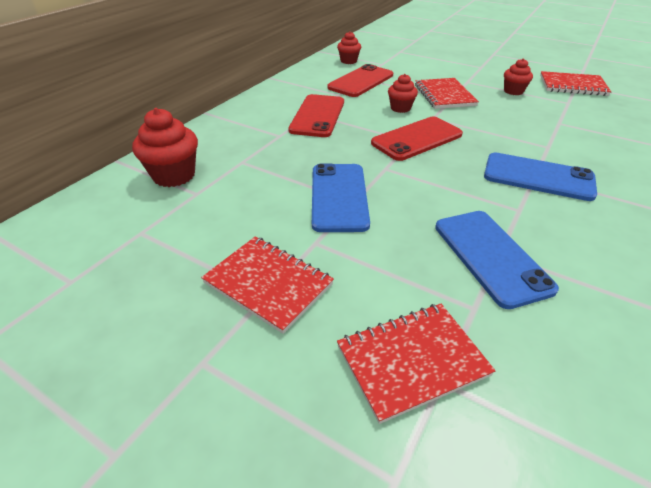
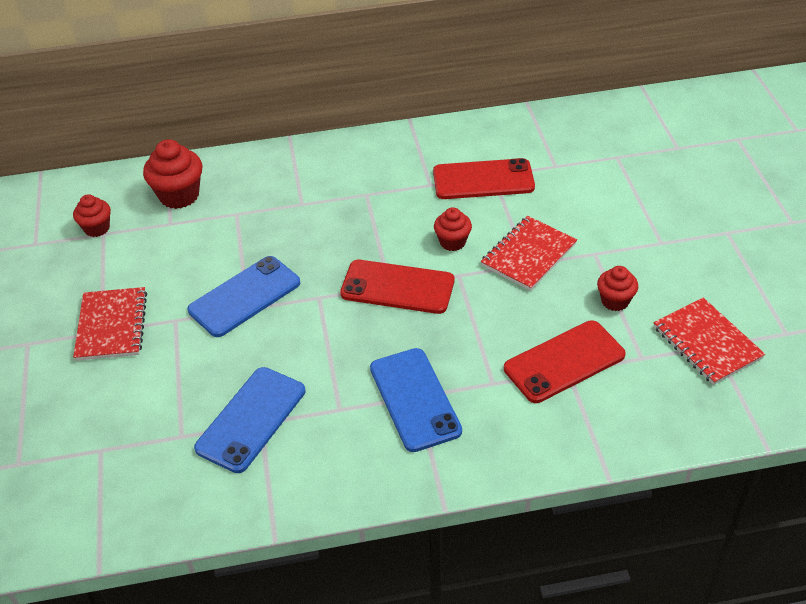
camera: 50 degrees right, 5 degrees up
red phone [288,94,344,137] -> red phone moved to [504,320,626,403]
red cupcake [337,31,361,64] -> red cupcake moved to [73,194,111,237]
red notebook [337,304,496,424] -> none

